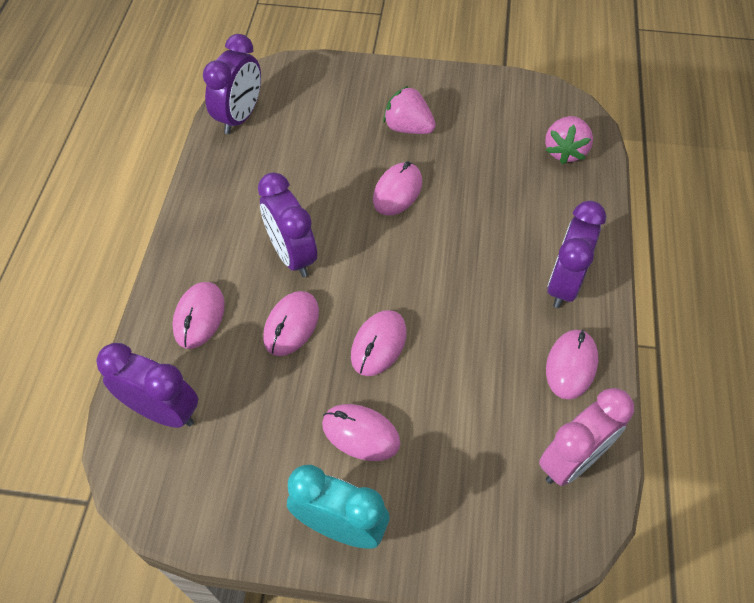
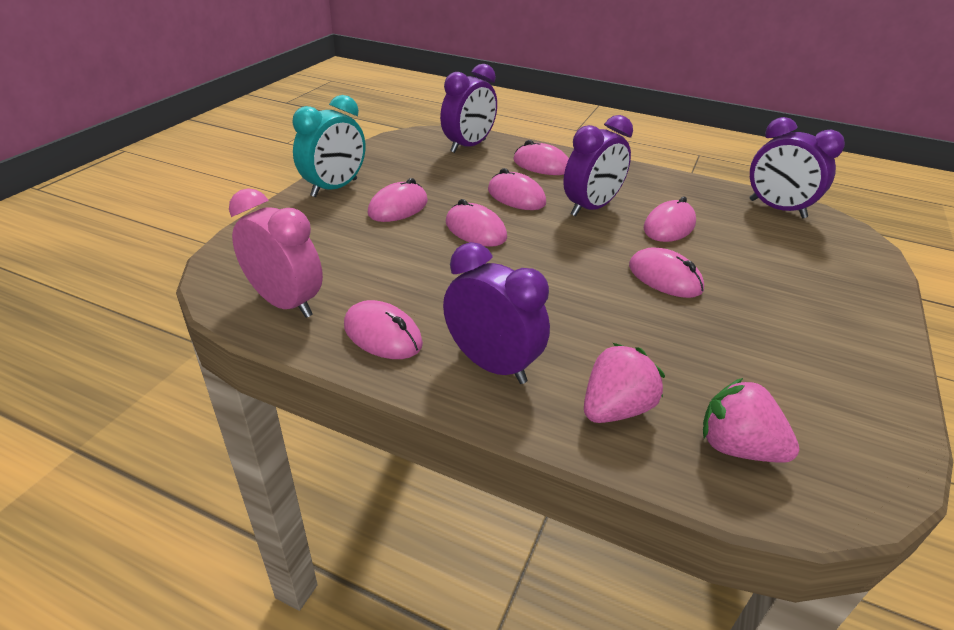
camera: 105 degrees right, 20 degrees down
purple clock [258,172,317,277] -> purple clock turned 150 degrees clockwise [563,115,633,216]
pink strawberry [383,86,436,134] -> pink strawberry moved to [584,343,665,423]
pink clock [539,388,634,486] -> pink clock turned 150 degrees clockwise [229,188,323,318]
none -> pink mouse [644,196,696,242]

